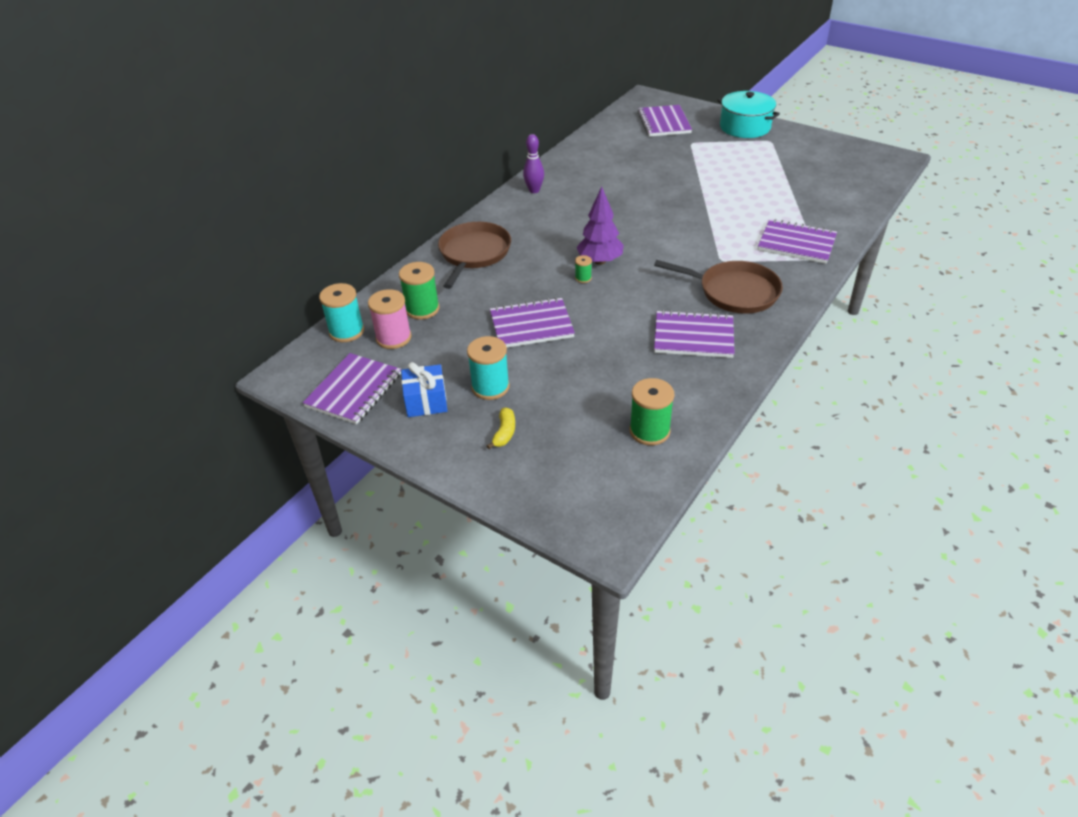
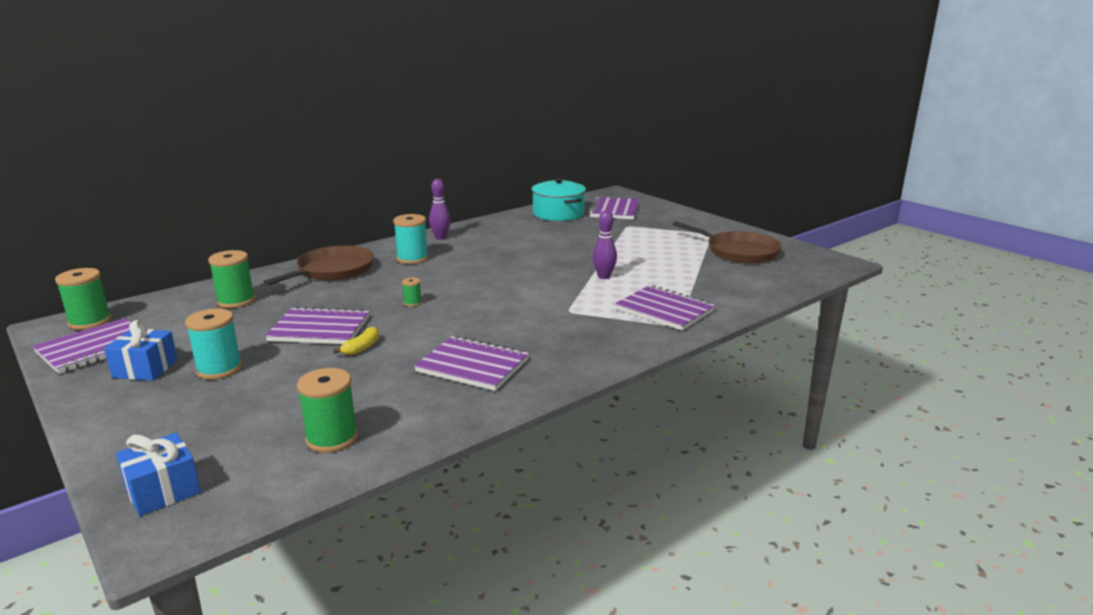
camera: 15 degrees right, 20 degrees down
turquoise spool [319,283,364,342] -> turquoise spool moved to [393,214,429,264]
pink spool [368,289,411,349] -> none
yellow banana [487,407,515,449] -> yellow banana moved to [333,327,379,355]
purple tree [577,186,624,265] -> none
brown pan [654,260,783,314] -> brown pan moved to [673,221,782,263]
turquoise pot [717,91,780,138] -> turquoise pot moved to [531,178,586,221]
none -> green spool [55,268,111,330]
none -> blue gift [116,433,201,516]
none -> purple bowling pin [593,210,617,279]

